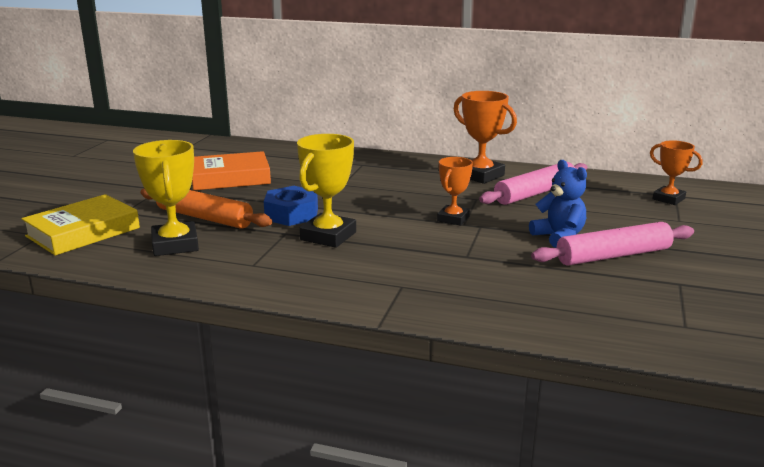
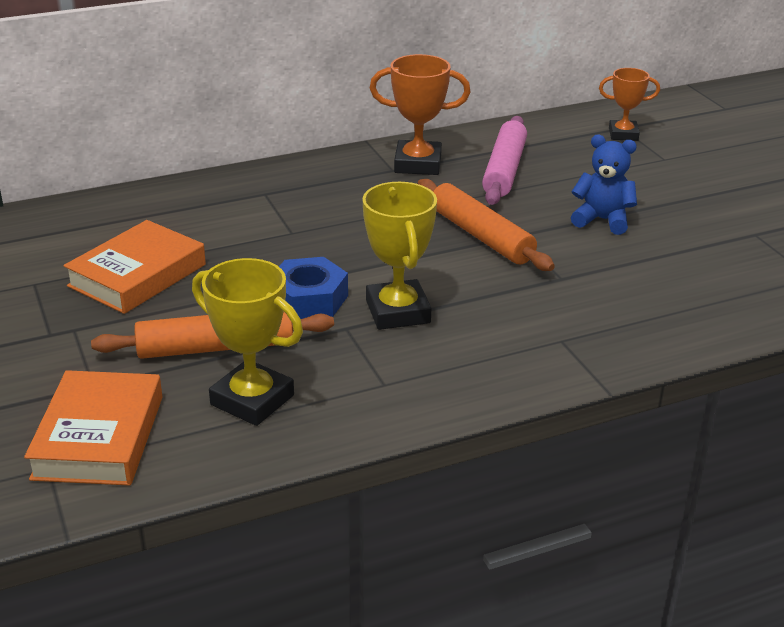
camera: 40 degrees left, 10 degrees up
yellow book [21,194,140,256] -> orange book [24,370,162,486]
orange trophy [437,157,473,226] -> orange rolling pin [418,179,555,271]
pink rolling pin [531,222,694,265] -> none

